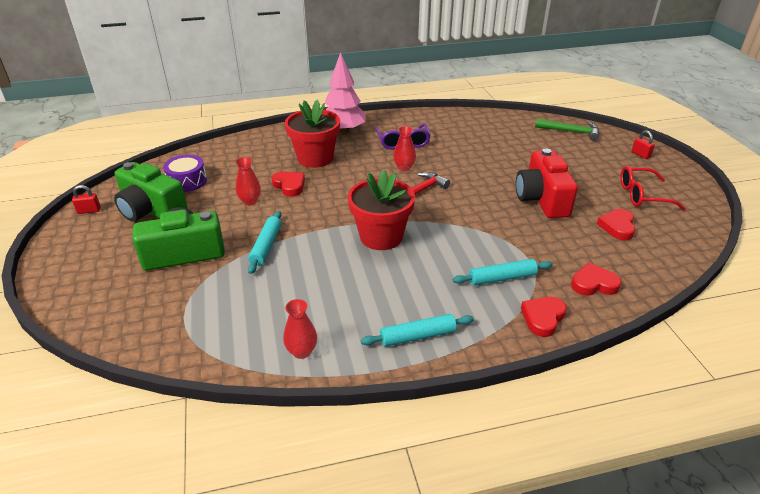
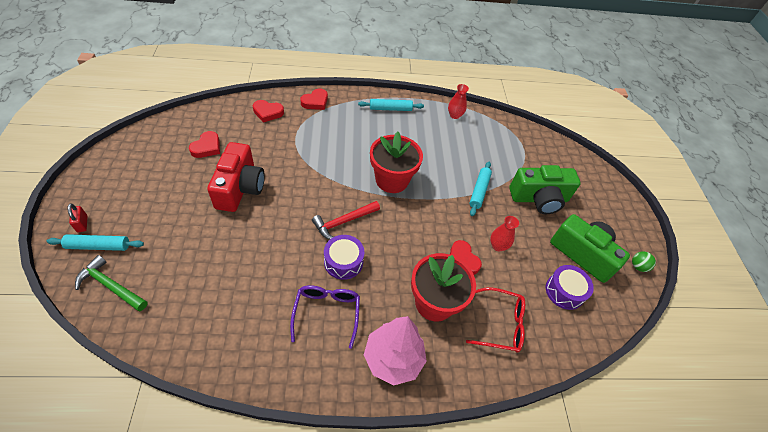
camera: 175 degrees left, 15 degrees up
red padlock [72,185,101,214] -> green ball [632,251,656,272]
red vase [393,126,416,171] -> purple drum [324,235,364,280]
turquoise rolling pin [453,259,552,286] -> turquoise rolling pin moved to [47,234,144,251]
red glasses [620,166,686,211] -> red glasses moved to [466,287,525,353]

